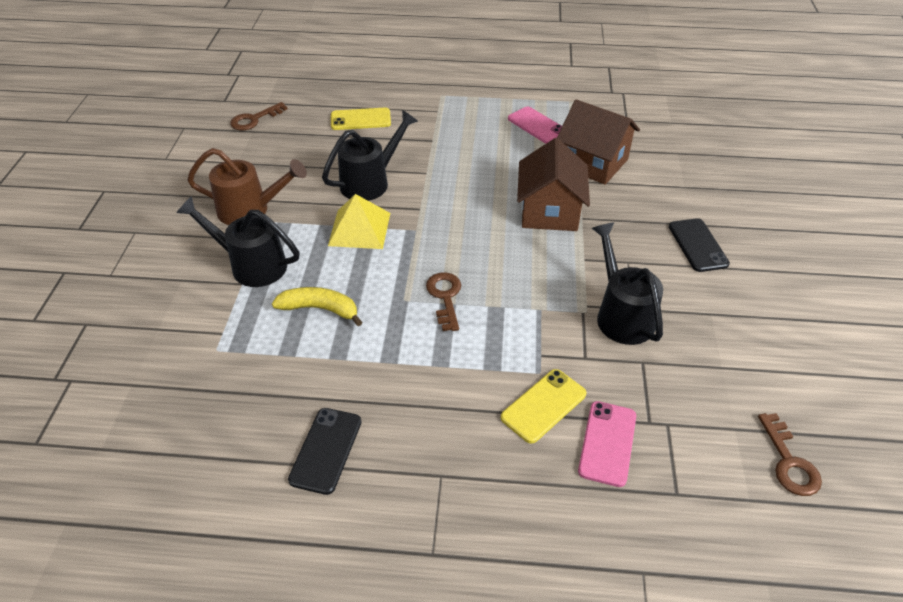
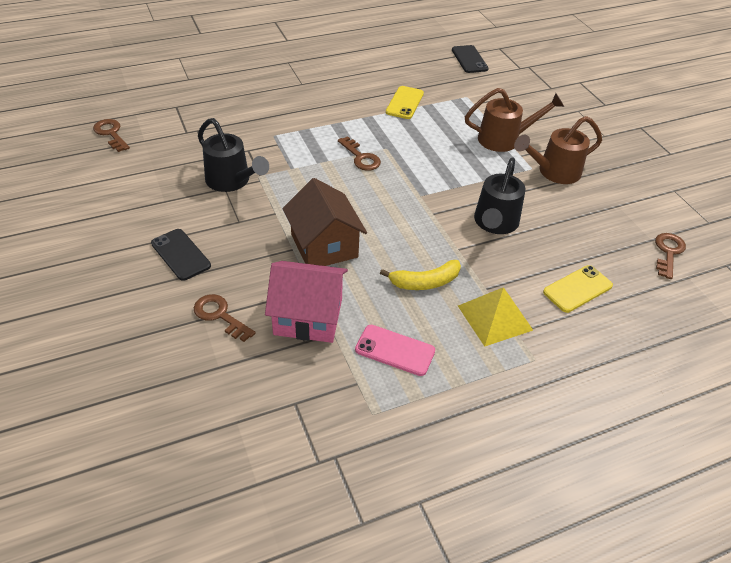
camera: 150 degrees right, 0 degrees up
black watering can [176,196,300,287] -> brown watering can [465,88,564,152]
yellow banana [272,287,363,326] -> yellow banana moved to [380,260,461,290]
black phone [288,408,362,495] -> black phone moved to [452,45,488,73]
yellow pyramid [328,194,390,249] -> yellow pyramid moved to [458,287,534,346]
yellow phone [501,369,586,444] -> yellow phone moved to [386,86,424,119]
brown house [557,99,640,185] -> pink house [265,261,348,343]
pink phone [578,401,636,487] -> none
none -> brown key [194,294,256,342]

